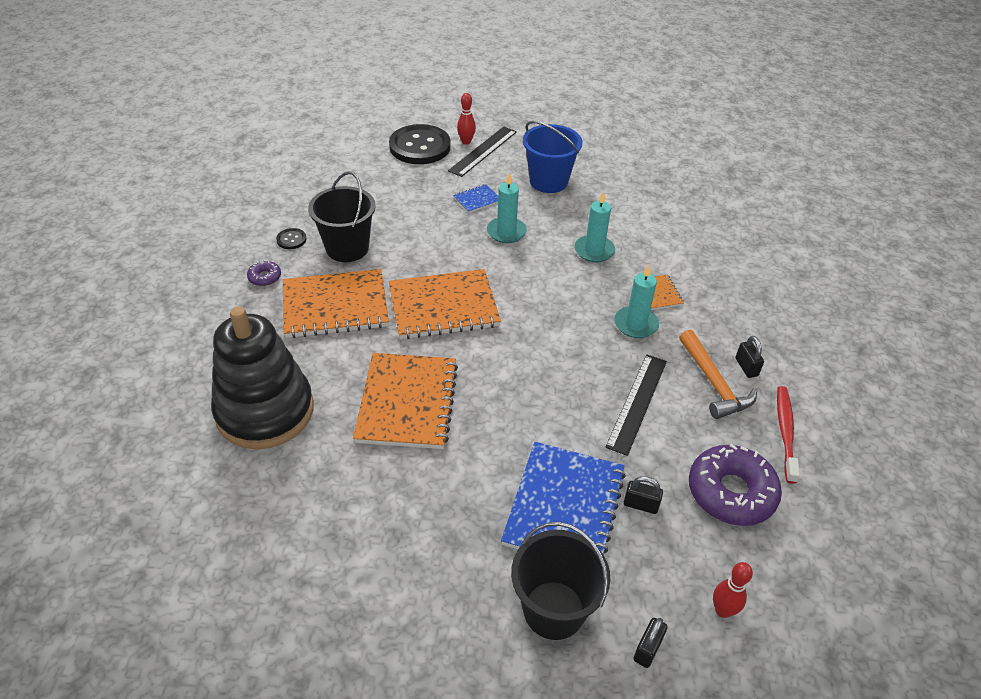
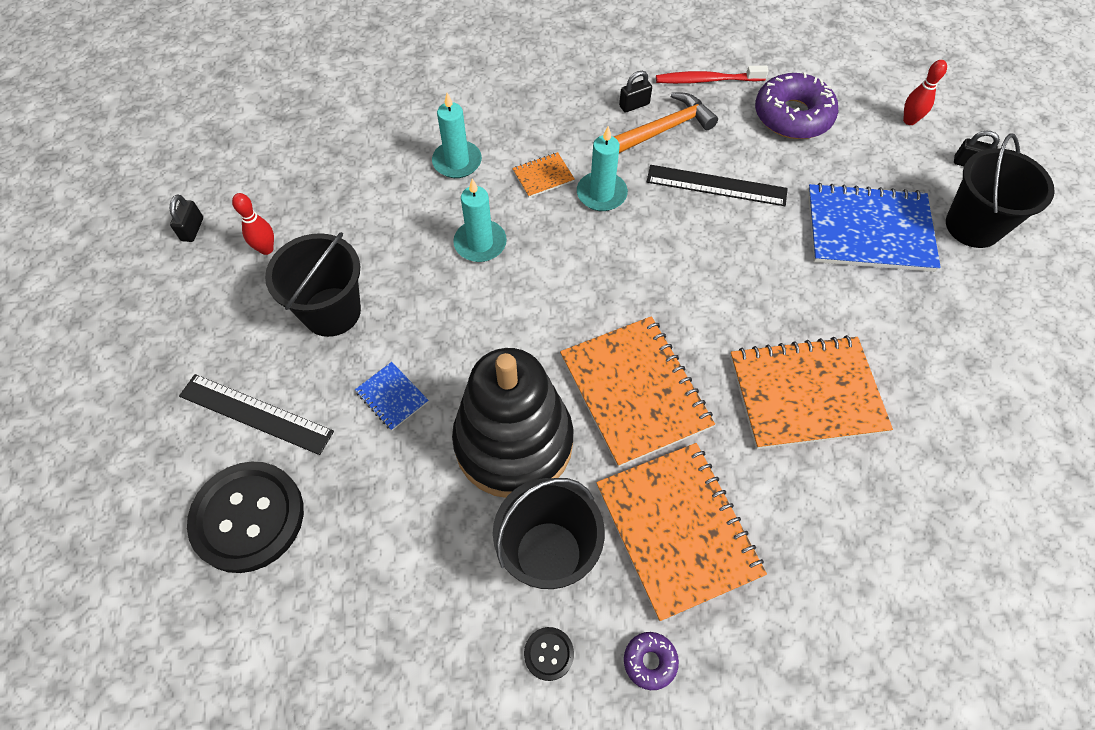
camera: 100 degrees left, 15 degrees up
black stacking toy [211,306,314,449] -> black stacking toy moved to [452,348,573,498]
red bowling pin [457,93,476,144] -> red bowling pin moved to [232,193,274,255]
turquoise candle [487,172,527,243] -> turquoise candle moved to [432,93,482,178]
blue bucket [523,121,583,193] -> black bucket [265,232,361,337]
black padlock [624,476,663,514] -> black padlock moved to [170,195,203,242]

